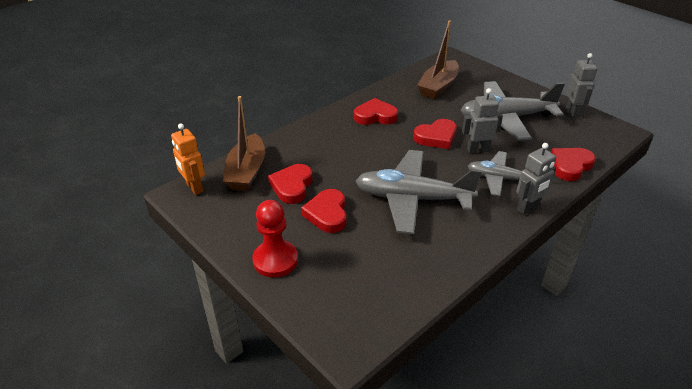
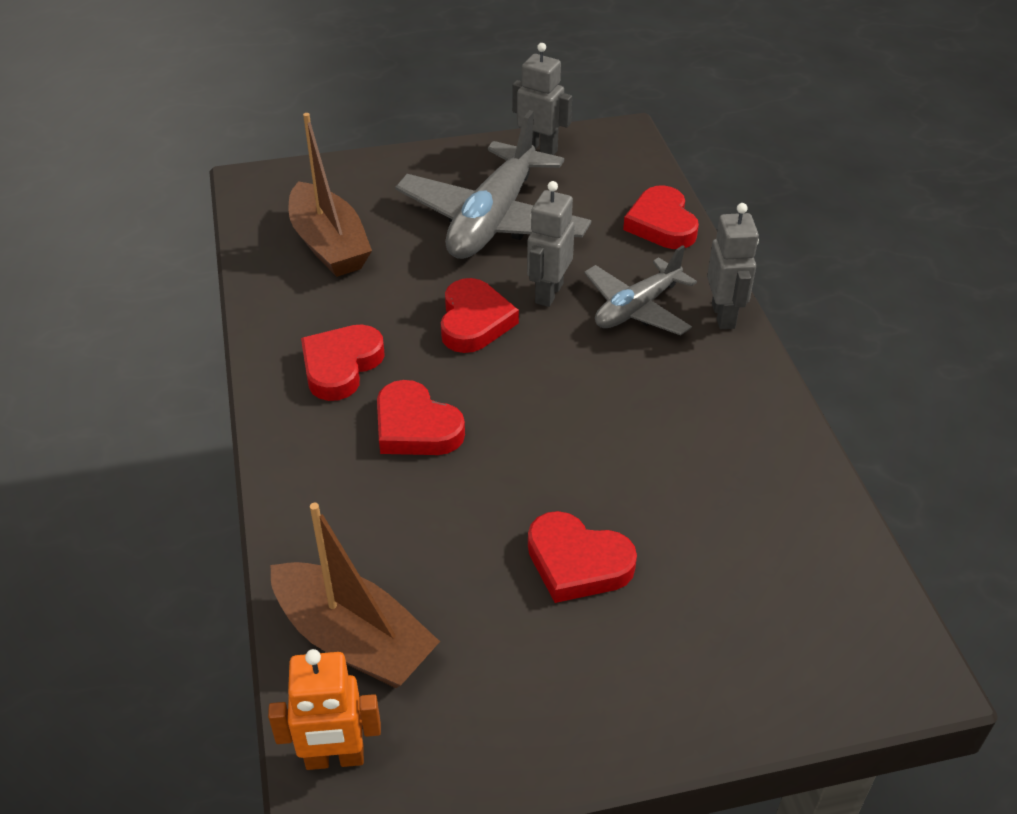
camera: 60 degrees left, 5 degrees up
red pawn [252,200,298,278] -> none
red heart [268,164,313,204] -> red heart moved to [377,380,465,455]
grey plane [356,150,482,234] -> none

